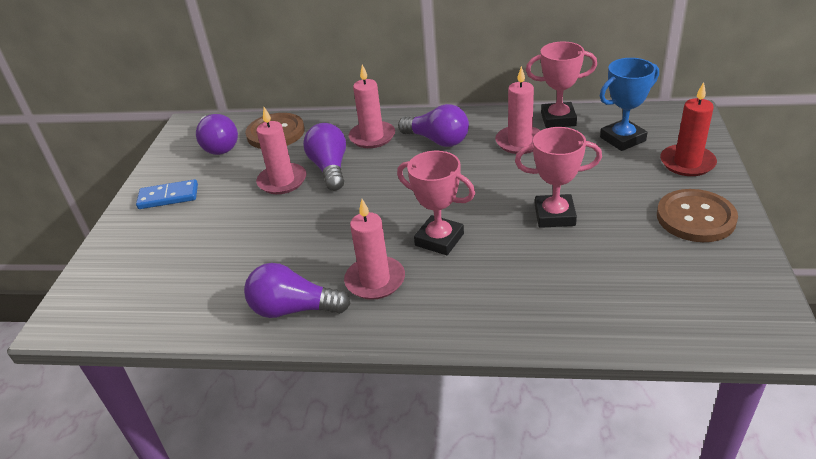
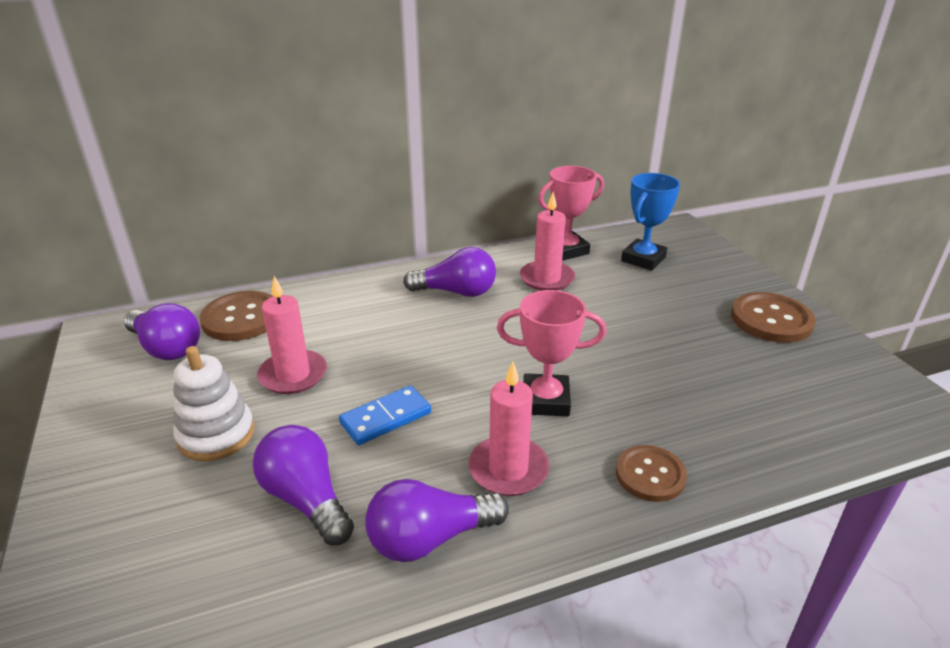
camera: 30 degrees left, 5 degrees down
blue domino [136,179,198,209] -> blue domino moved to [339,385,431,445]
purple light bulb [303,123,346,191] -> purple light bulb moved to [253,425,354,546]
pink candle [348,65,395,148] -> none
pink trophy [515,127,602,228] -> none
red candle [660,82,717,176] -> none
none -> white stacking toy [173,346,255,461]
none -> brown button [616,445,687,502]

